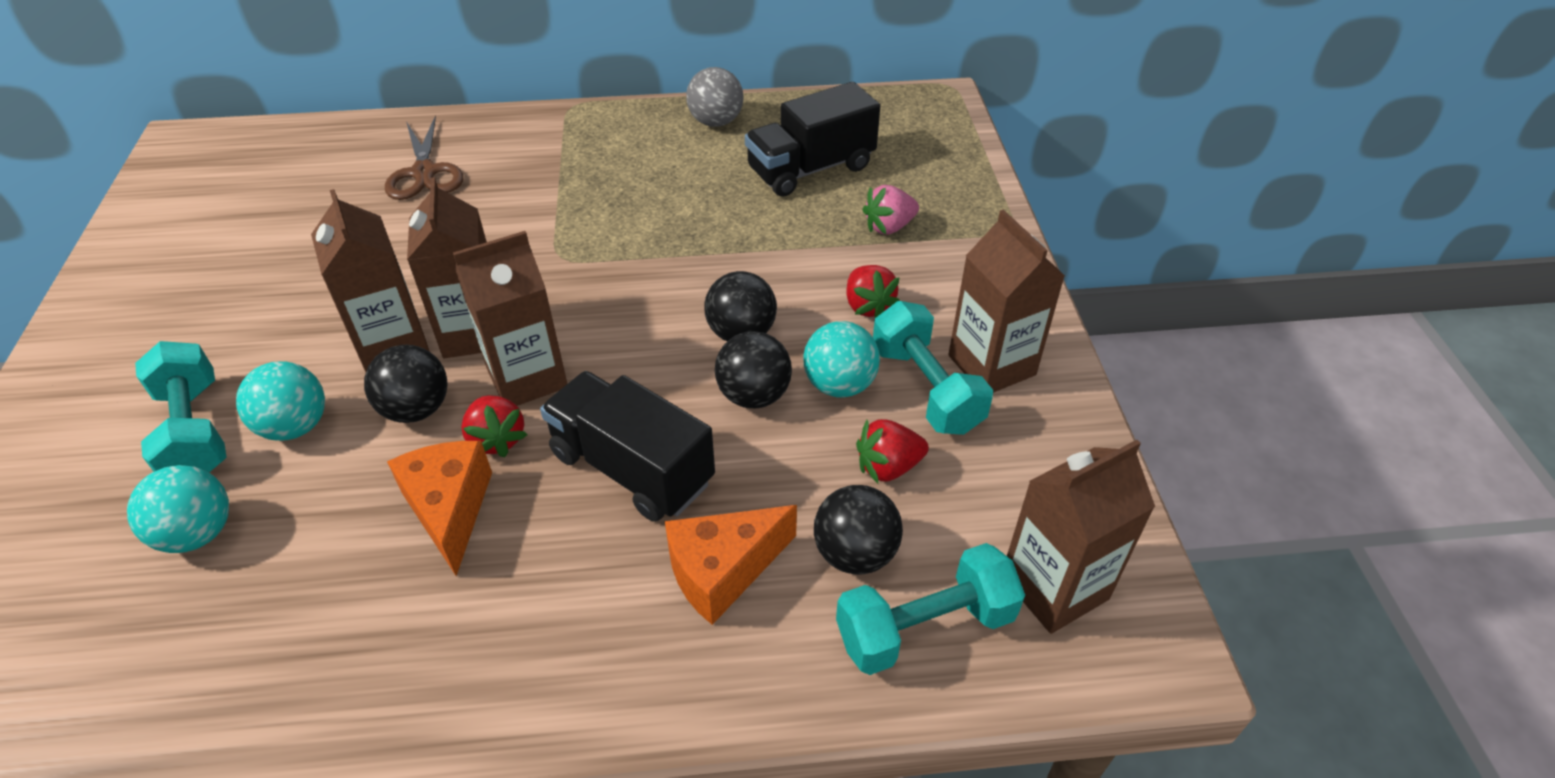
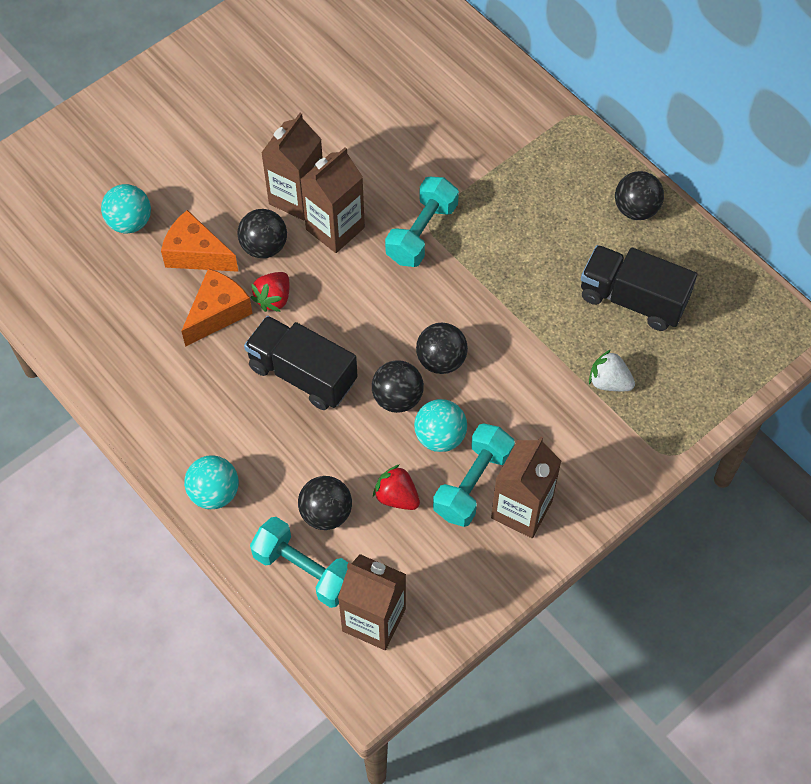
camera: 55 degrees right, 15 degrees up
turquoise dumbbell [135,341,227,472] -> turquoise dumbbell moved to [385,177,459,267]
turquoise ball [236,361,325,441] -> turquoise ball moved to [184,455,239,509]
brown scissors [385,115,463,200] -> none
brown carton [453,231,567,406] -> none
black truck [540,371,715,522] -> black truck turned 60 degrees counterclockwise [244,316,358,410]
orange cheese [665,505,797,625] -> orange cheese moved to [161,210,239,272]
grey ball [686,67,743,127] -> black ball [615,171,664,220]
red strawberry [846,265,900,318] -> none
pink strawberry [862,185,919,235] -> white strawberry [589,350,635,391]

